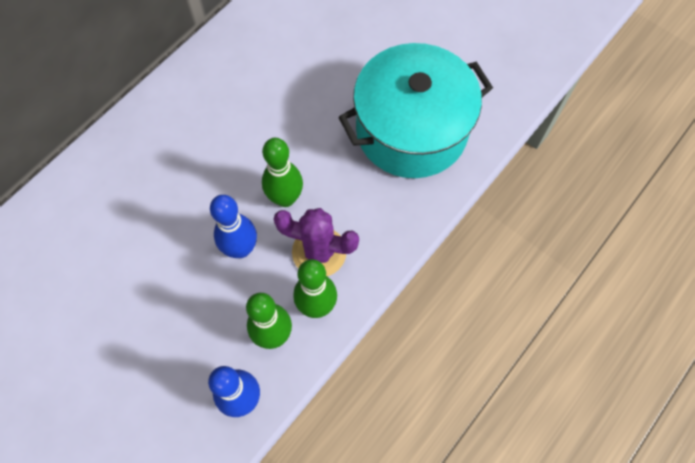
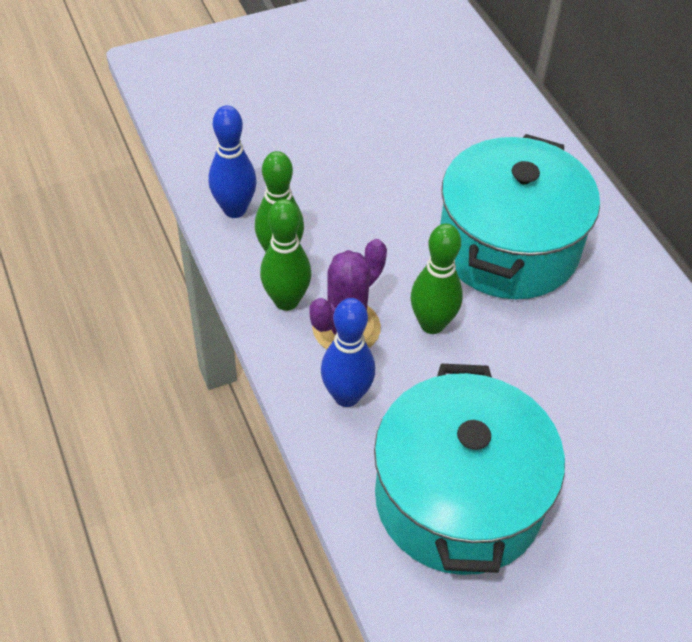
camera: 115 degrees right, 15 degrees down
blue bowling pin [210,195,257,258] -> blue bowling pin moved to [321,298,375,407]
none -> turquoise pot [440,134,600,299]

